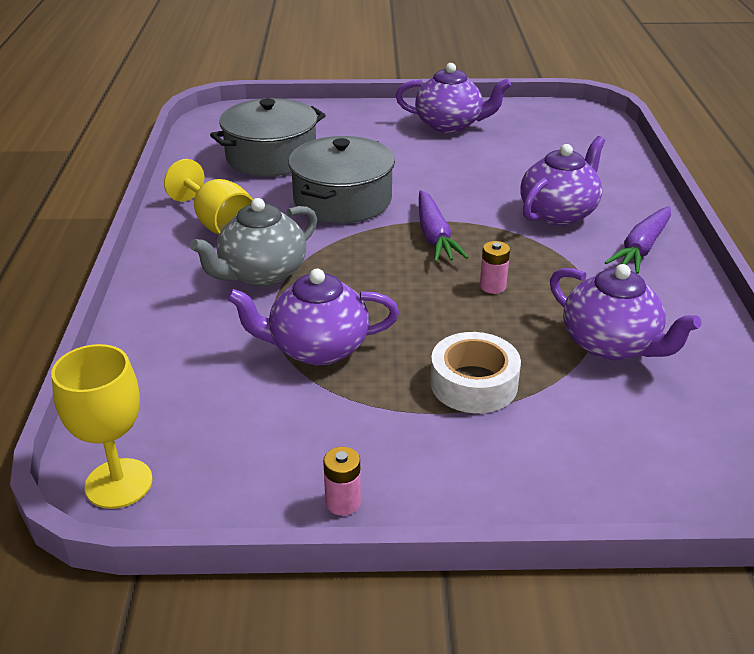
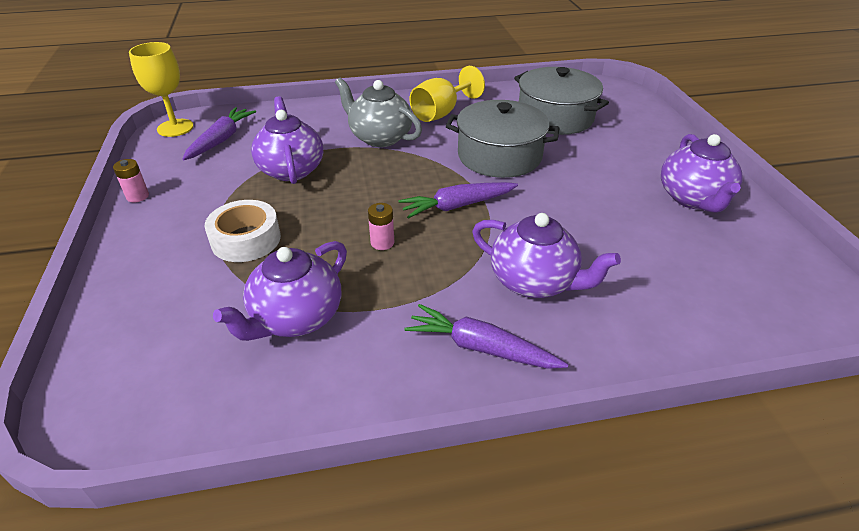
camera: 80 degrees right, 5 degrees up
none -> purple carrot [182,107,256,160]

